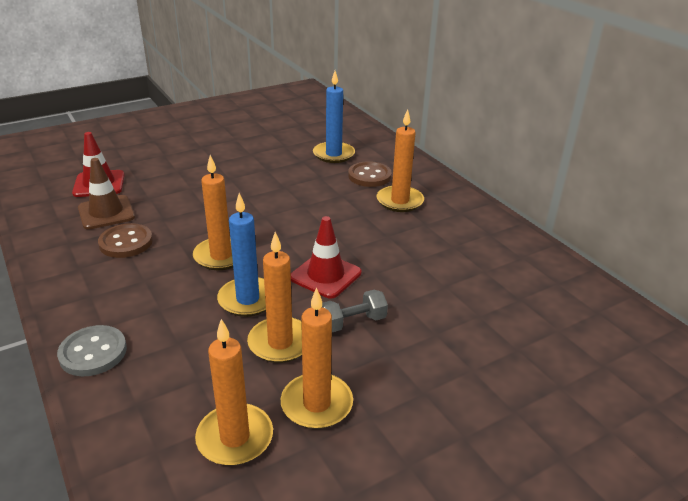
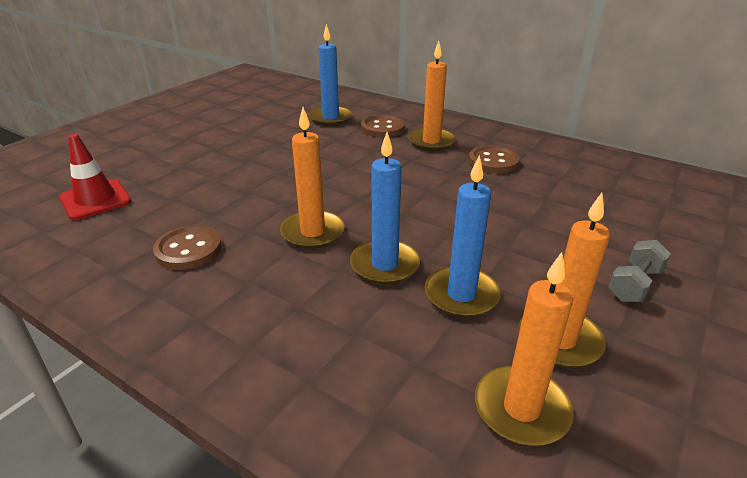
camera: 25 degrees left, 0 degrees up
grey button [57,325,127,376] -> none
brown traffic cone [78,158,135,229] -> none
orange candle [247,232,302,363] -> blue candle [424,155,501,318]
red traffic cone [291,216,361,298] -> none
grey dumbbell [322,290,388,332] -> grey dumbbell moved to [608,240,671,302]
none -> brown button [469,145,520,174]

